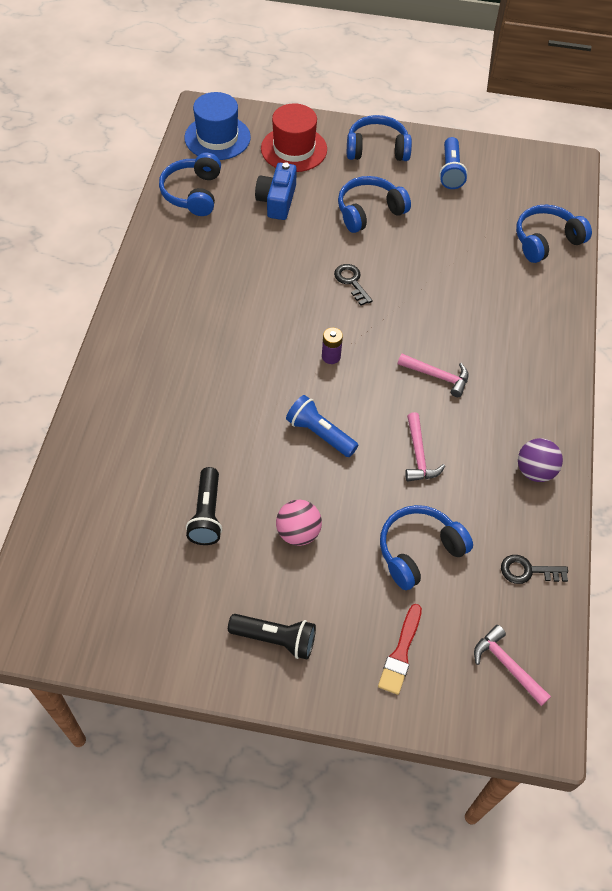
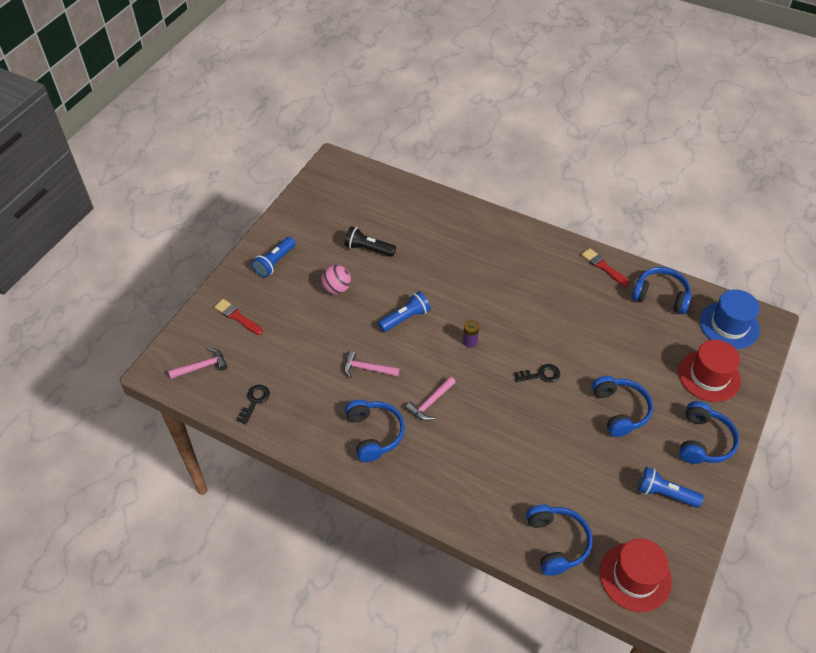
camera: 110 degrees right, 5 degrees down
black flashlight [228,614,316,660] -> blue flashlight [252,237,296,277]
blue camera [255,162,297,220] -> none
blue headphones [380,505,473,590] -> blue headphones moved to [345,400,405,462]
purple ball [518,438,563,482] -> none
none -> red brush [581,248,630,287]
none -> red hat [600,539,672,612]

